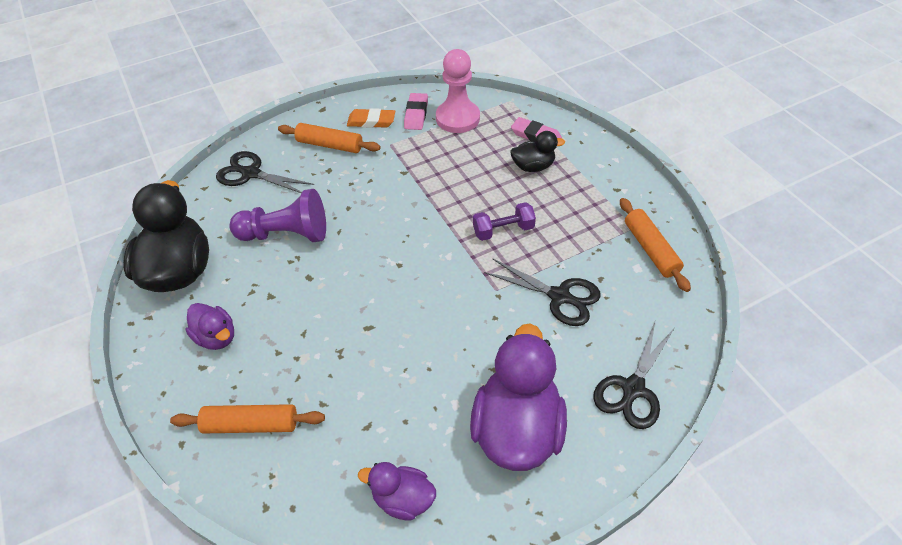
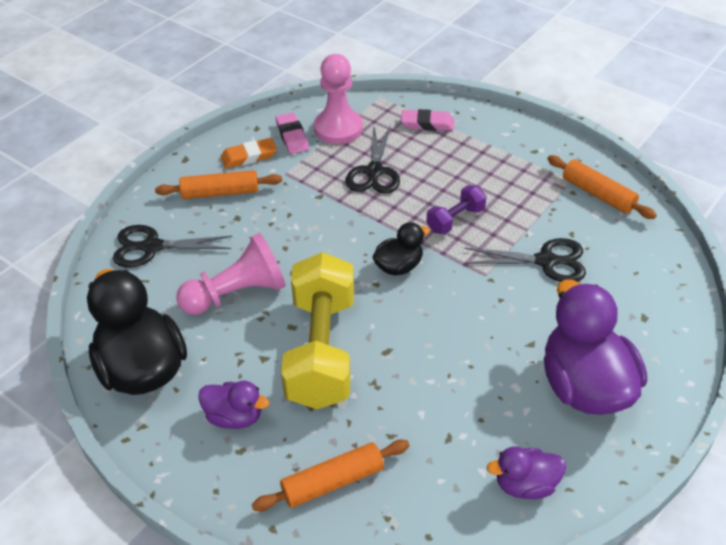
camera: 25 degrees left, 5 degrees down
purple pawn [229,189,326,242] -> pink pawn [176,233,286,315]
black duck [510,131,565,172] -> black duck moved to [372,222,430,276]
black scissors [593,322,674,429] -> black scissors moved to [346,125,400,194]
none -> yellow dumbbell [281,252,354,409]

